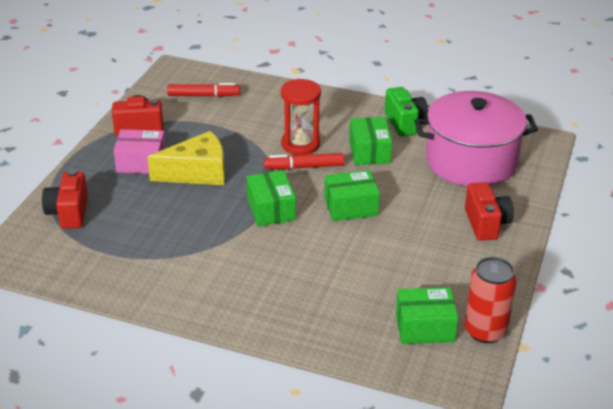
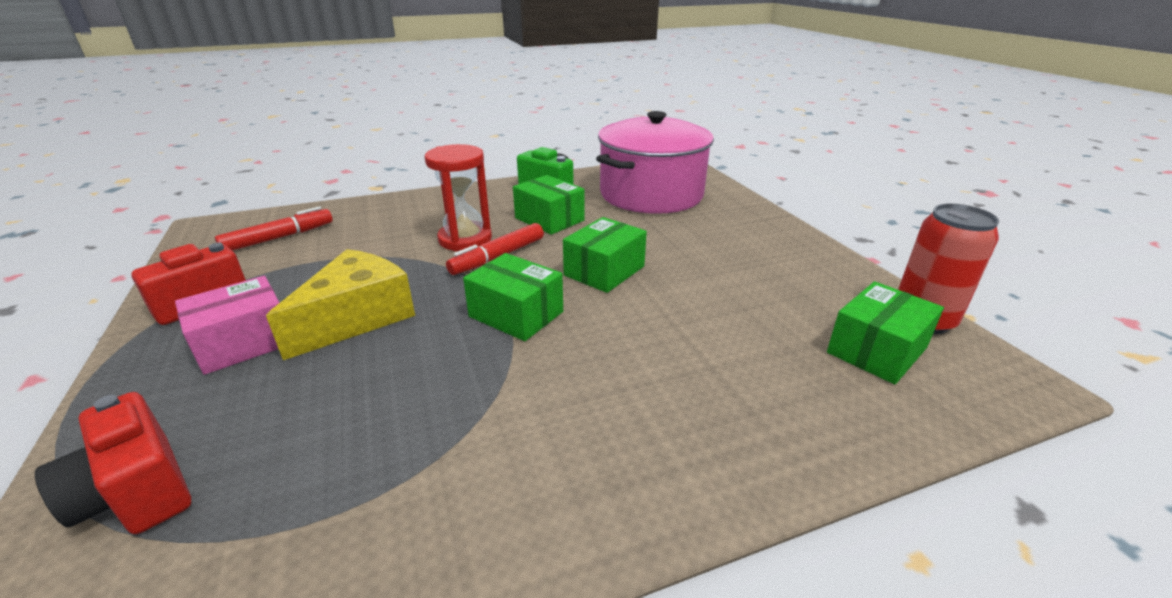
camera: 40 degrees left, 5 degrees down
red camera [465,182,514,241] -> none

